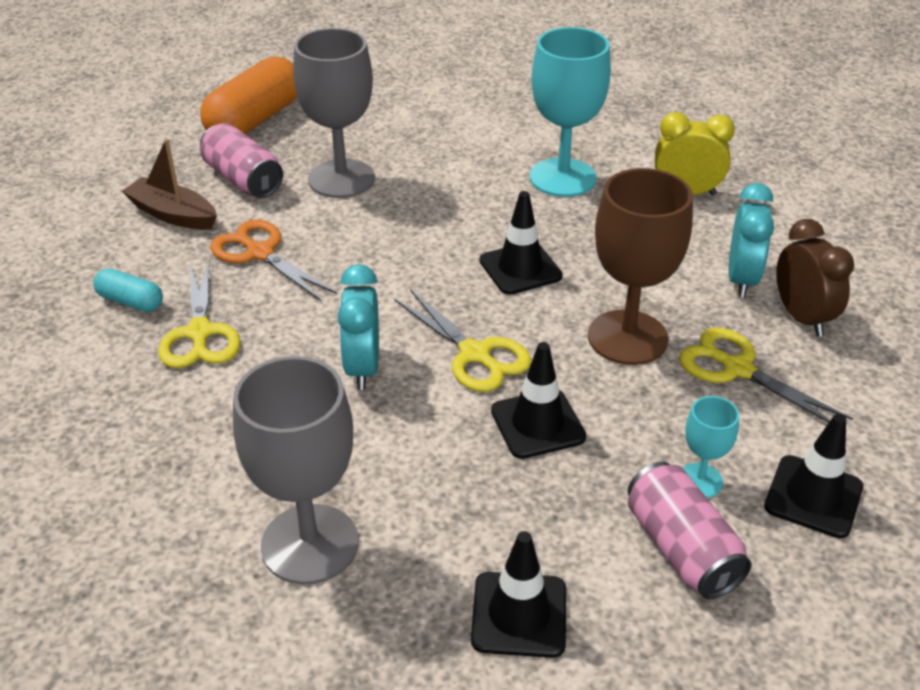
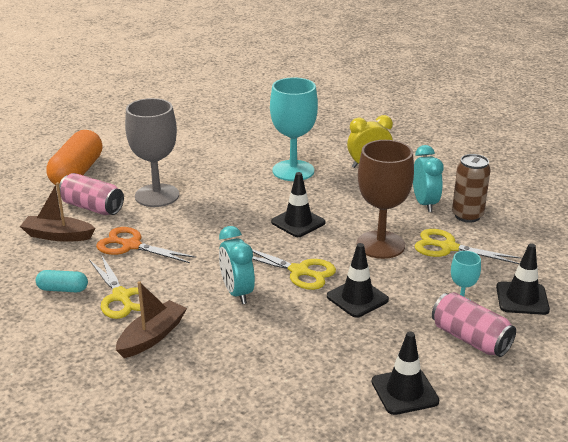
camera: 20 degrees left, 10 degrees down
grey goblet [233,356,358,584] -> none
brown clock [776,219,854,337] -> brown can [452,154,491,223]
none -> brown boat [116,281,187,358]

